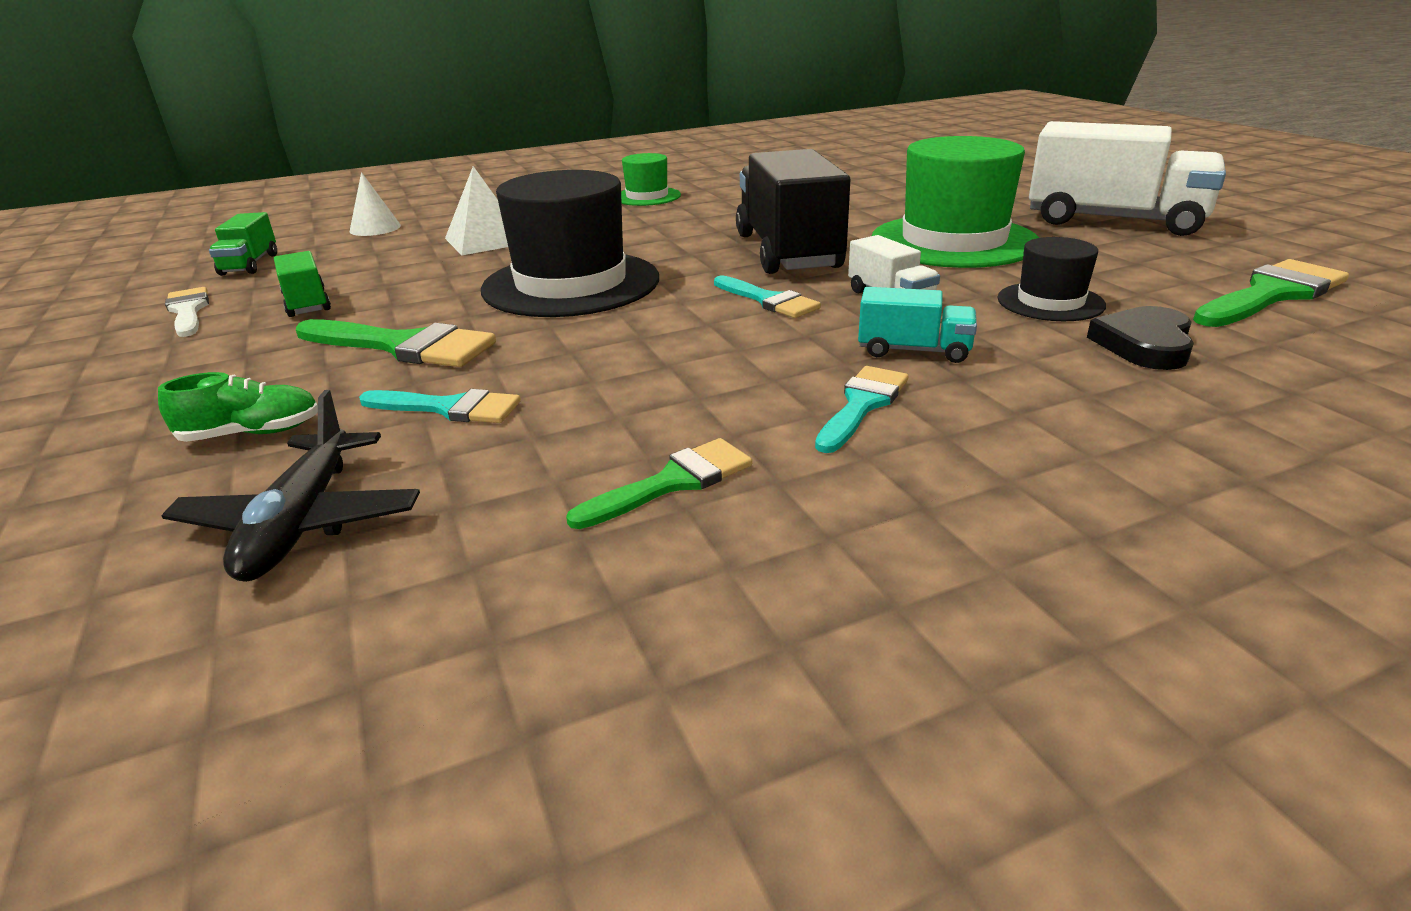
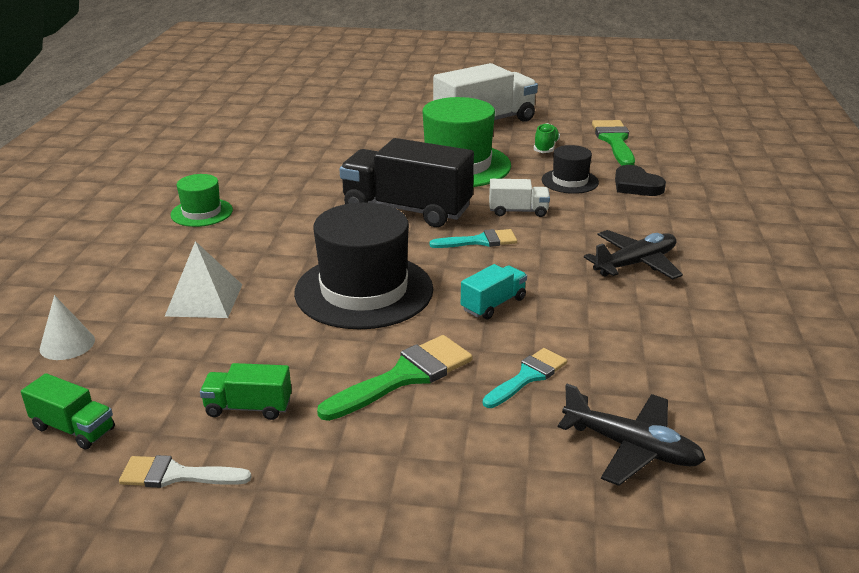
camera: 60 degrees left, 0 degrees up
green shoe [158,372,318,442] -> green shoe moved to [534,123,560,153]
green brush [566,438,752,529] -> none
turquoise brush [815,366,908,453] -> black plane [584,230,683,279]
turquoise truck [858,287,977,363] -> turquoise truck moved to [461,264,527,319]

